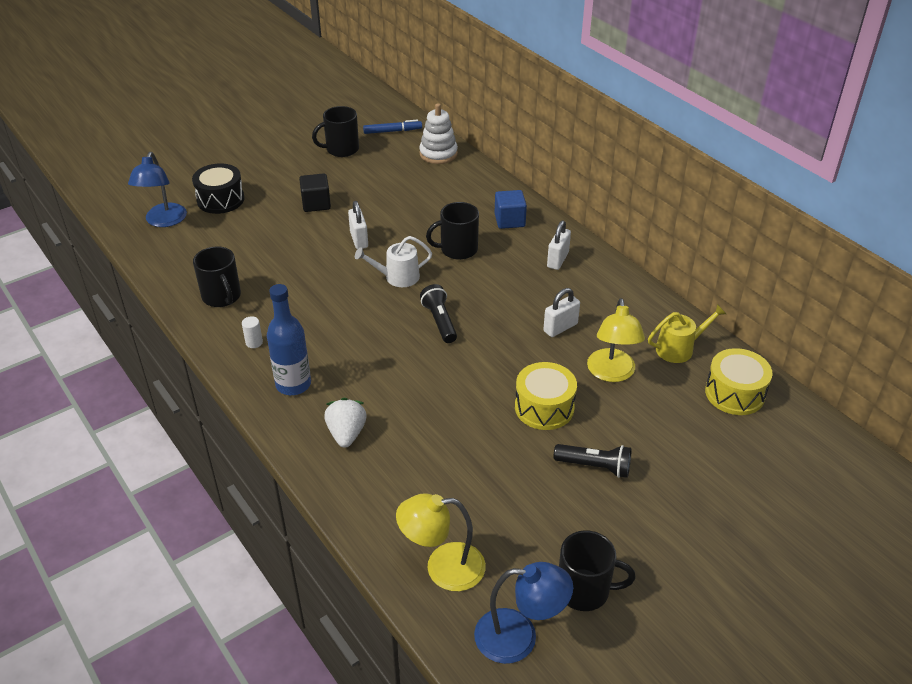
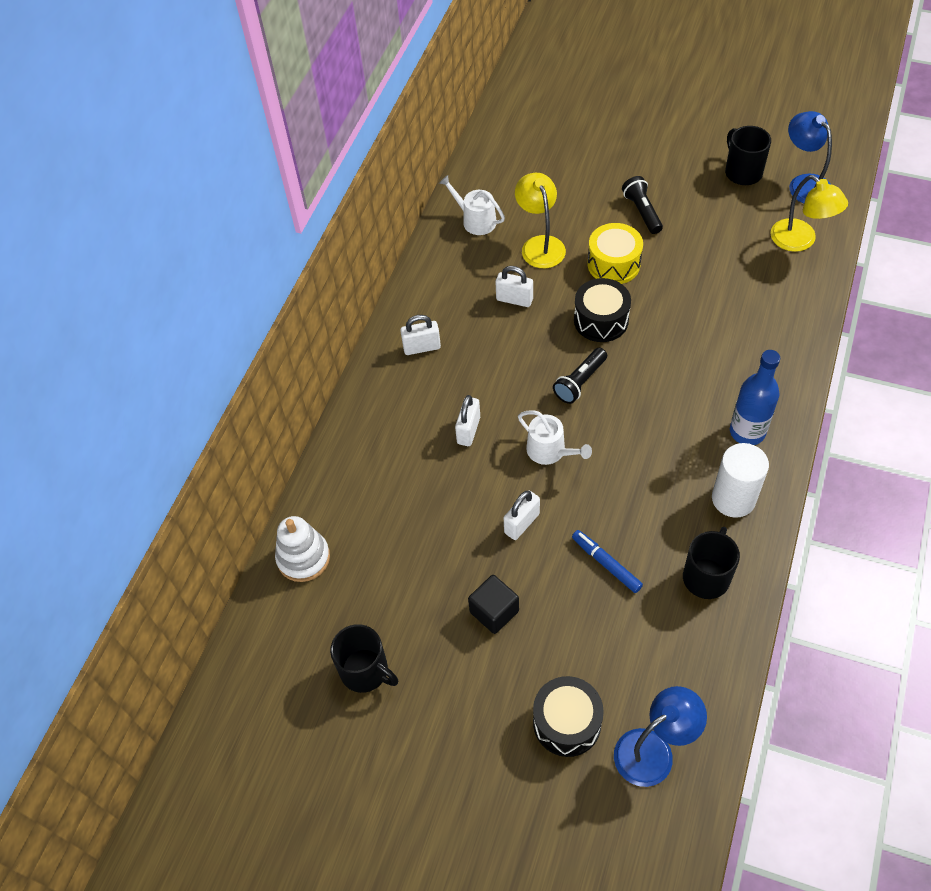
camera: 120 degrees left, 15 degrees up
white cylinder [242,316,263,348] -> white cylinder [712,443,769,518], size x2.33
white strawberry [324,398,367,448] -> none
blue marker [363,120,422,134] -> blue marker moved to [572,530,643,593]
black mug [426,202,479,260] -> white padlock [455,395,480,446]
blue cube [495,190,527,229] -> none
yellow lamp [587,298,645,382] -> yellow lamp turned 75 degrees counterclockwise [515,173,566,268]
yellow watering can [648,304,726,363] -> white watering can [439,175,505,235]
yellow drum [705,348,773,415] -> none
none -> black drum [574,278,631,342]

